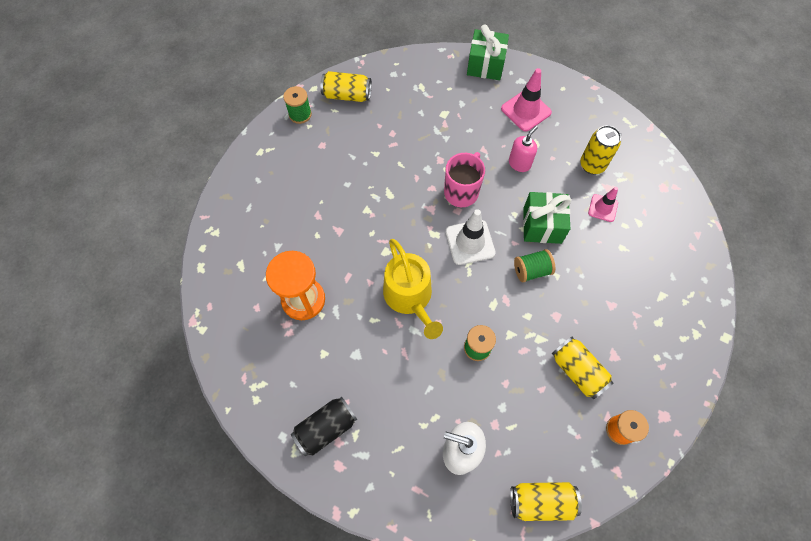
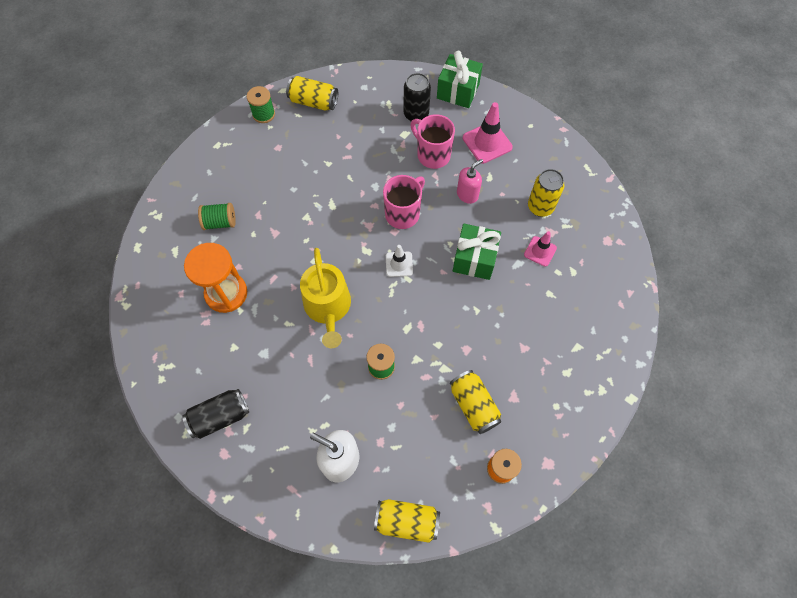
camera: 10 degrees right, 0 degrees up
white traffic cone [445,209,496,265] -> white traffic cone [386,245,413,277], size x0.62
green spool [514,249,555,282] -> green spool moved to [198,203,236,230]
none -> black can [403,73,431,121]
none -> pink mug [410,114,455,169]

